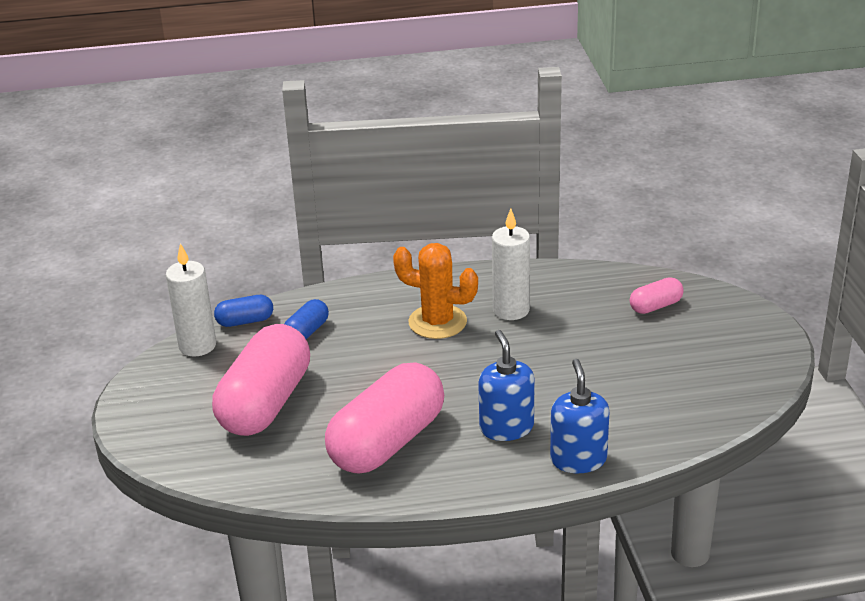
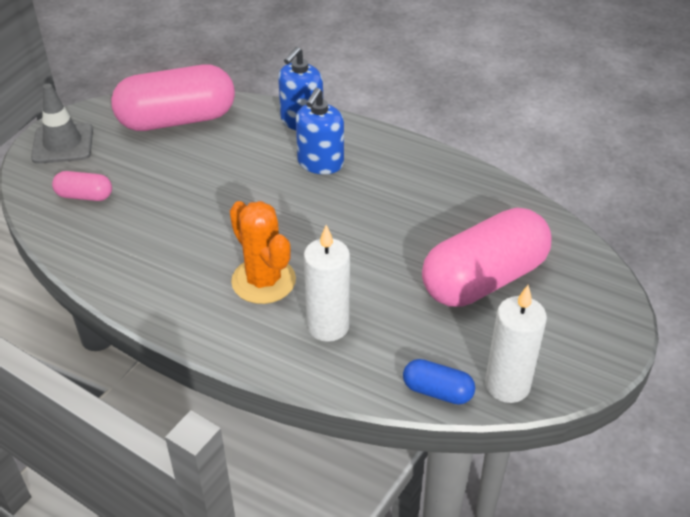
camera: 145 degrees left, 10 degrees up
blue capsule [284,299,329,339] -> none
pink capsule [325,362,444,473] -> pink capsule moved to [111,65,235,131]
white candle [492,208,530,320] -> white candle moved to [304,225,350,342]
none -> grey traffic cone [31,84,93,164]

